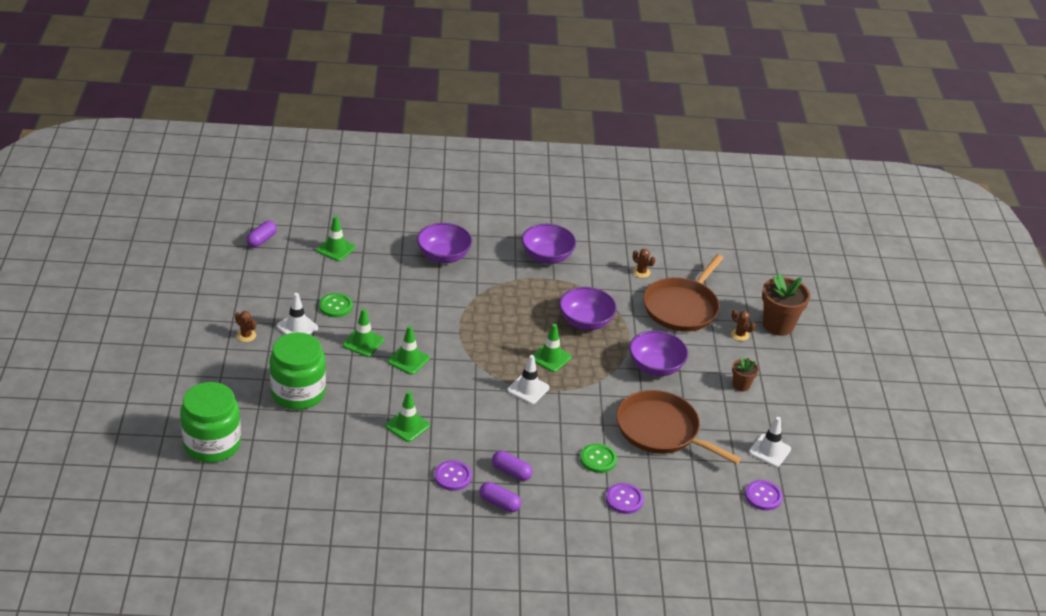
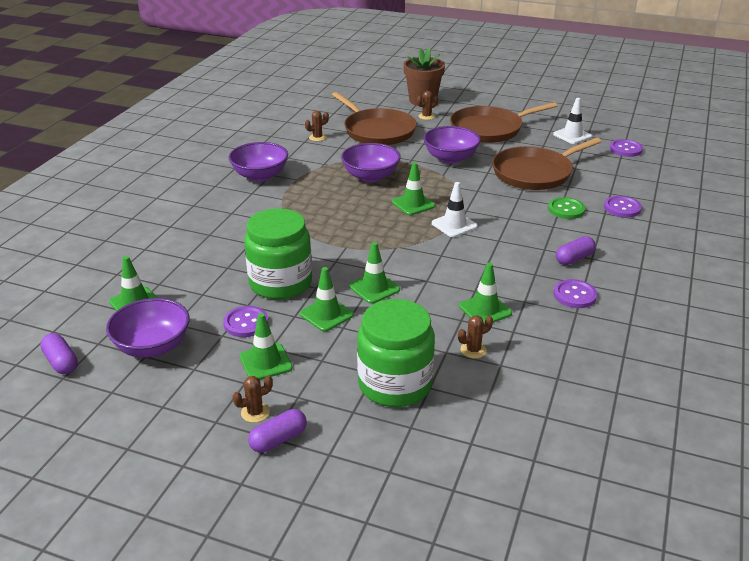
camera: 65 degrees left, 5 degrees down
green jar [180,382,241,463] -> green jar moved to [244,208,312,299]
white traffic cone [276,293,318,335] -> green traffic cone [240,313,293,380]
green button [319,293,353,317] -> purple button [223,306,268,337]
purple bowl [417,223,472,263] -> purple bowl moved to [106,298,190,358]
purple capsule [479,482,521,512] -> purple capsule moved to [248,409,307,453]
brown flower pot [732,357,759,391] -> brown pan [450,102,557,143]
none -> brown cactus [458,315,493,358]

